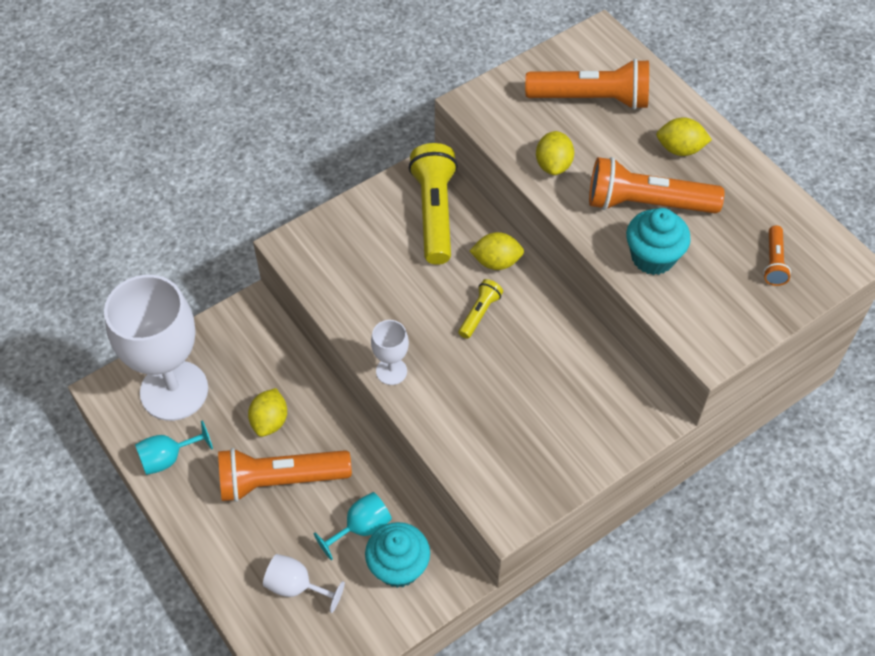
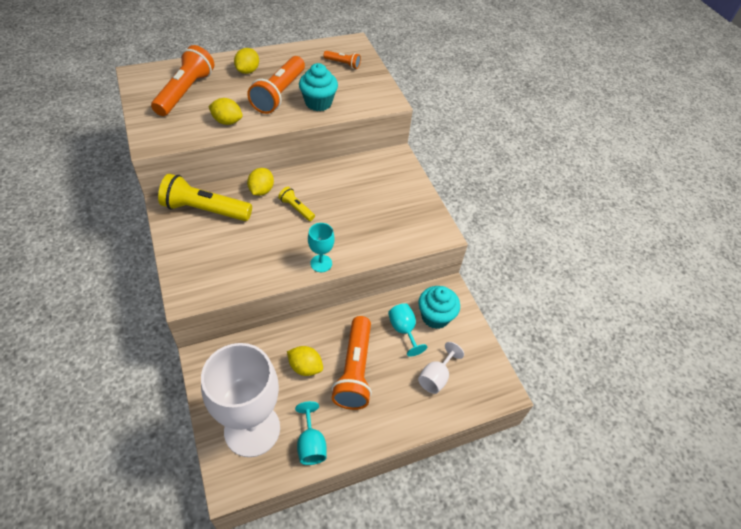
camera: 80 degrees left, 5 degrees down
white goblet [371,320,409,385] -> turquoise goblet [308,223,334,272]

